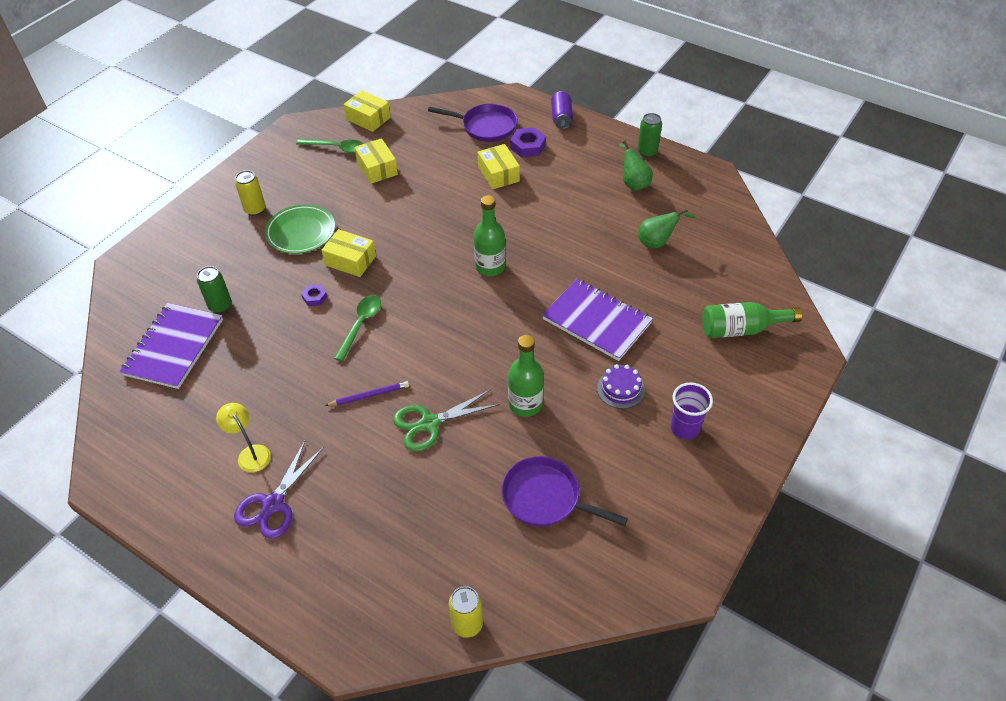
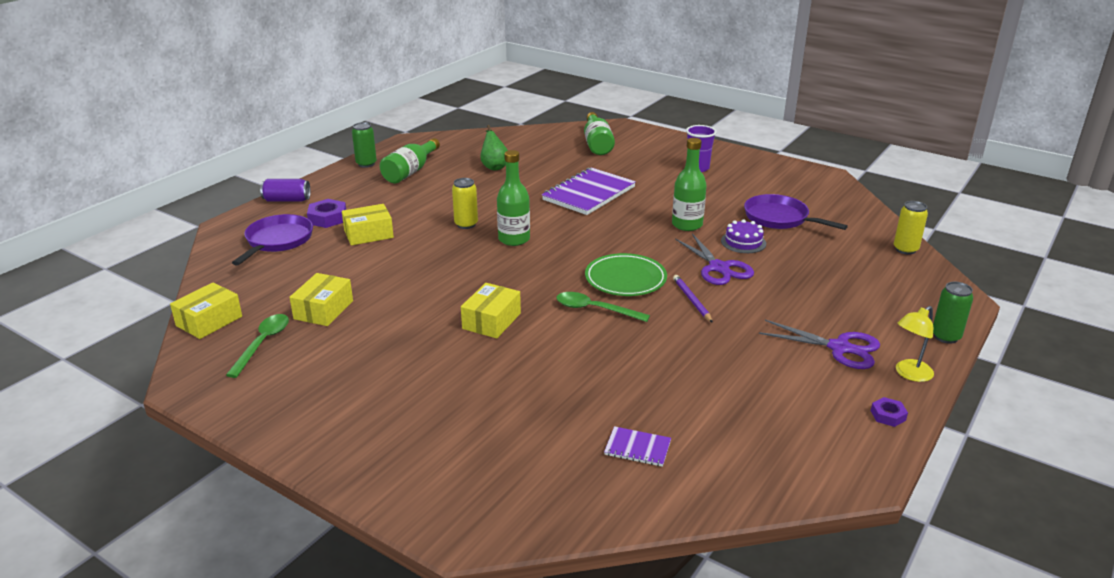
camera: 90 degrees left, 20 degrees down
purple notebook [119,303,223,389] -> purple notebook [604,426,671,467], size x0.46
green can [197,266,232,314] -> green can moved to [933,282,973,344]
yellow lamp [216,403,271,472] -> yellow lamp moved to [896,306,934,382]
yellow can [235,170,266,216] -> yellow can moved to [452,178,478,229]
green plate [265,204,335,254] -> green plate moved to [585,253,667,296]
purple nut [301,284,327,306] -> purple nut moved to [871,397,908,427]
yellow box [354,138,398,184] -> yellow box turned 45 degrees counterclockwise [290,273,353,326]
green scissors [393,390,499,452] -> purple scissors [675,234,754,285]
purple pan [502,456,628,527] -> purple pan turned 105 degrees clockwise [744,194,848,230]
purple cake [597,364,645,409] -> purple cake moved to [721,219,766,253]
green pear [619,141,653,191] -> green bottle [380,138,440,183]

